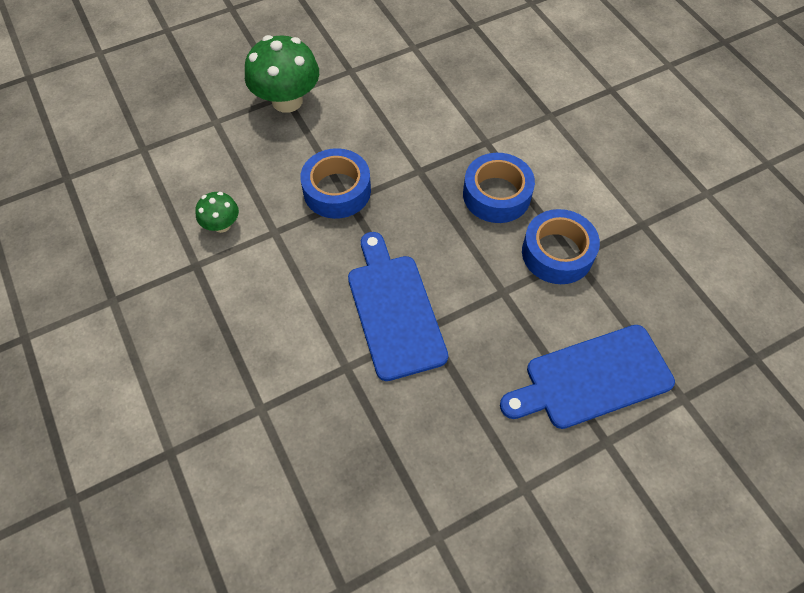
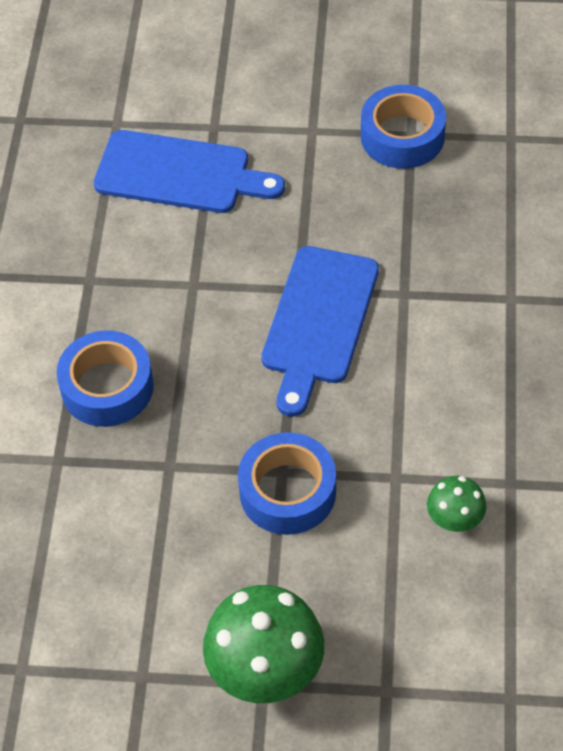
camera: 145 degrees left, 5 degrees down
blue tape [522,209,600,284] -> blue tape moved to [361,85,446,169]

